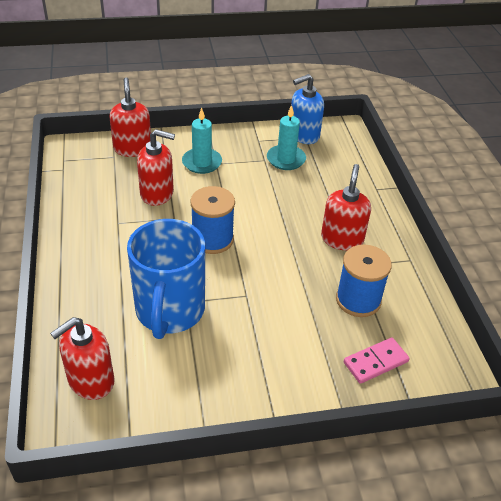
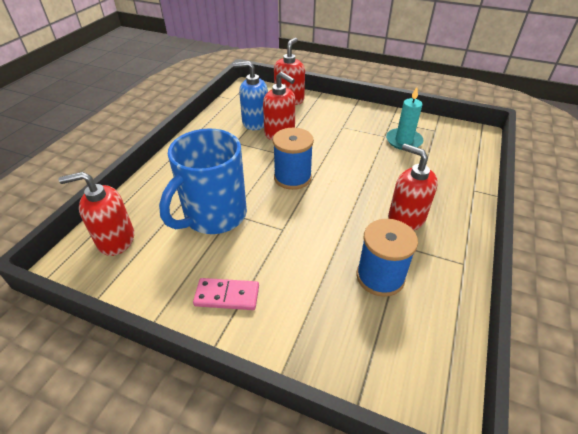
camera: 35 degrees right, 0 degrees up
turquoise candle [182,108,222,174] -> none
blue soap dispenser [291,74,324,144] -> blue soap dispenser moved to [233,61,268,130]
red soap dispenser [321,164,371,250] -> red soap dispenser turned 90 degrees counterclockwise [388,144,438,231]
pink domino [344,338,410,384] -> pink domino moved to [193,278,259,310]

